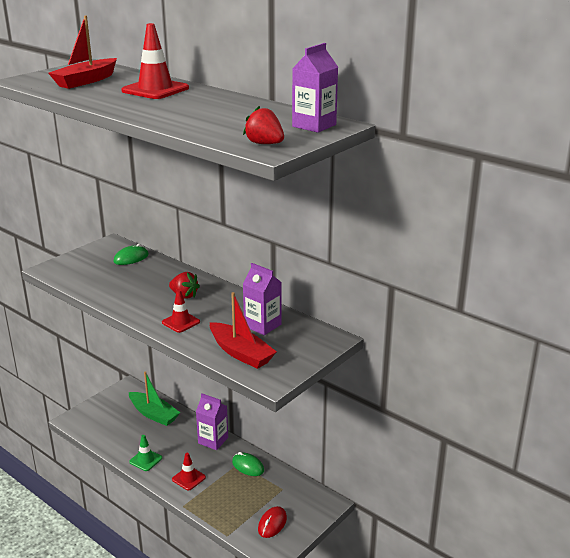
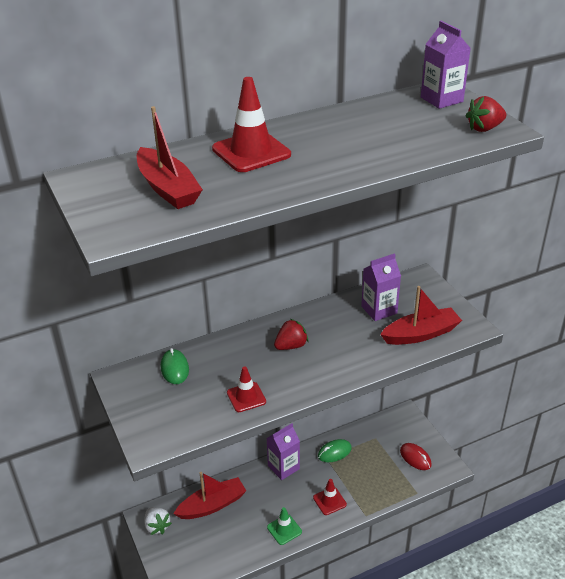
camera: 65 degrees left, 10 degrees up
green boat [129,371,180,426] -> red boat [173,472,246,519]
red traffic cone [162,290,200,333] -> red traffic cone moved to [227,366,266,412]
none -> white strawberry [144,507,172,535]

